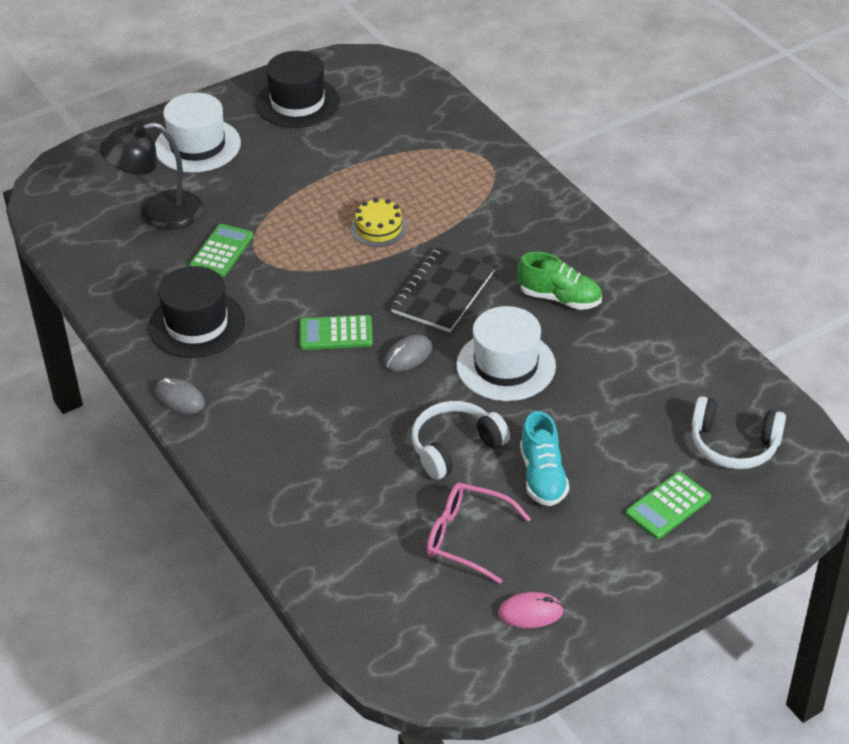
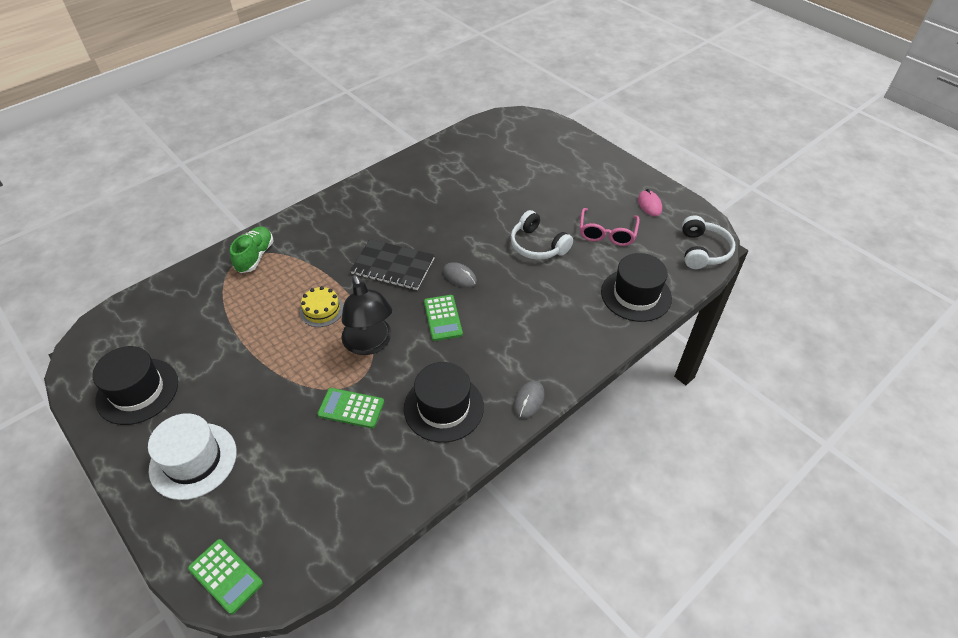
camera: 100 degrees left, 5 degrees up
black lamp [100,121,203,230] -> black lamp moved to [341,275,392,355]
white hat [456,306,556,401] -> none
green shoe [517,252,602,310] -> green shoe moved to [230,226,274,273]
turquoise shoe [520,411,569,506] -> none
green calculator [626,472,711,539] -> green calculator moved to [188,539,263,614]
white headphones [692,396,786,469] -> white headphones moved to [682,215,735,269]
none -> black hat [601,253,672,322]

